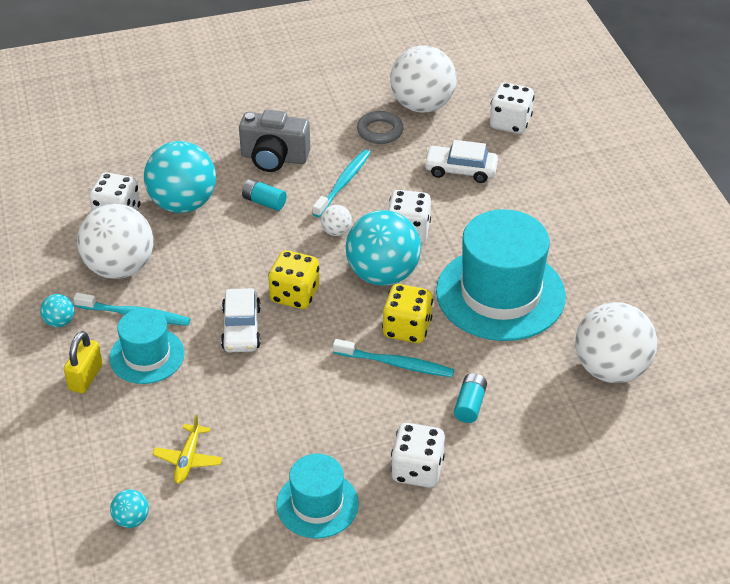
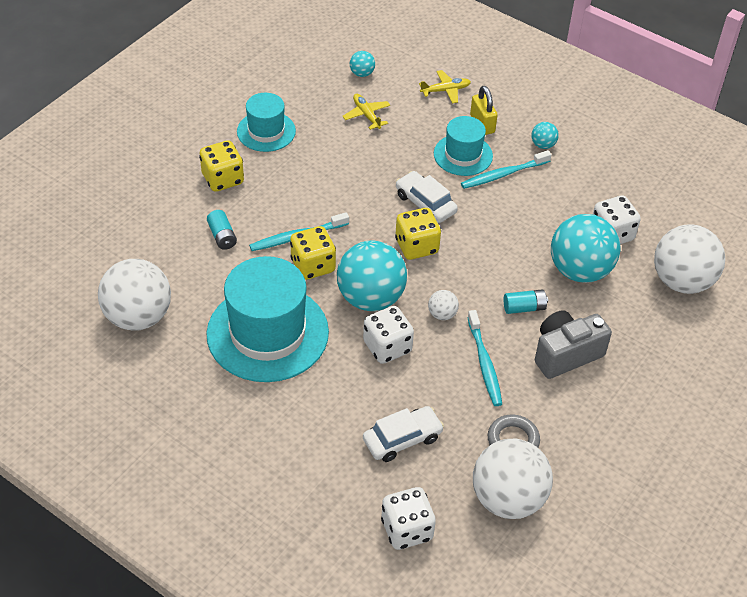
camera: 140 degrees right, 5 degrees up
white ball [77,204,153,279] -> white ball moved to [654,224,725,294]
white dice [391,423,445,488] -> yellow dice [199,140,244,192]
none -> yellow plane [419,70,471,103]

